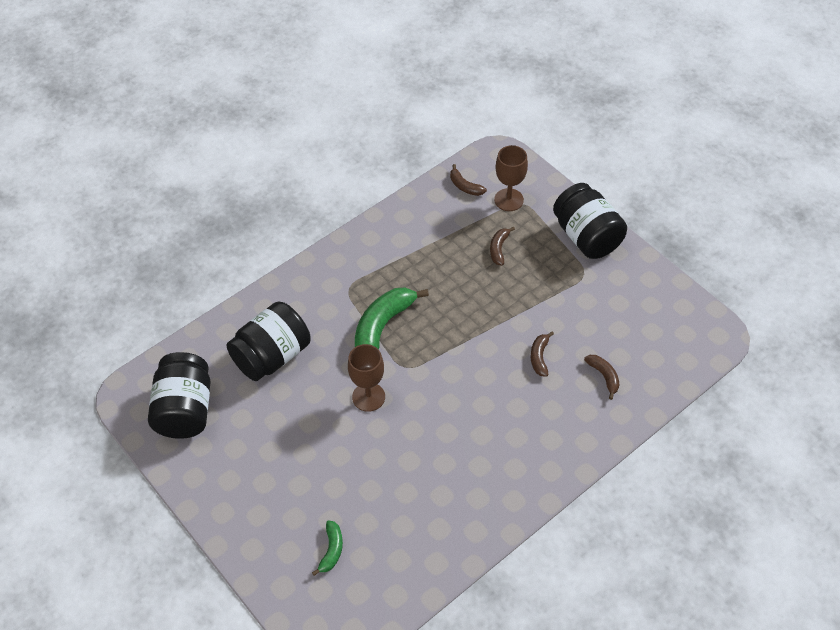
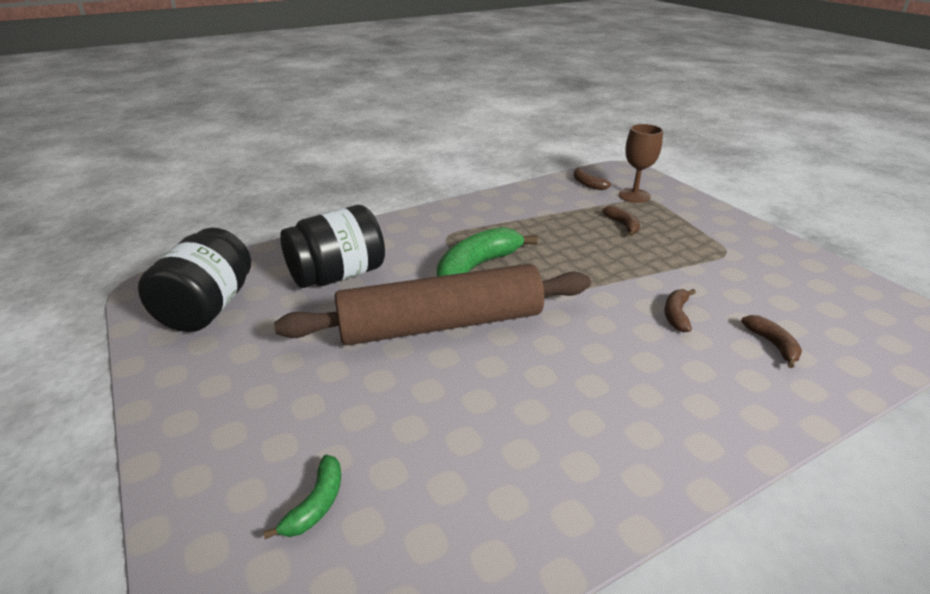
camera: 10 degrees right, 20 degrees down
brown goblet [348,344,385,412] -> brown rolling pin [274,264,591,345]
brown banana [490,226,515,265] -> brown banana turned 135 degrees clockwise [602,206,640,236]
black jar [553,183,627,259] -> none

